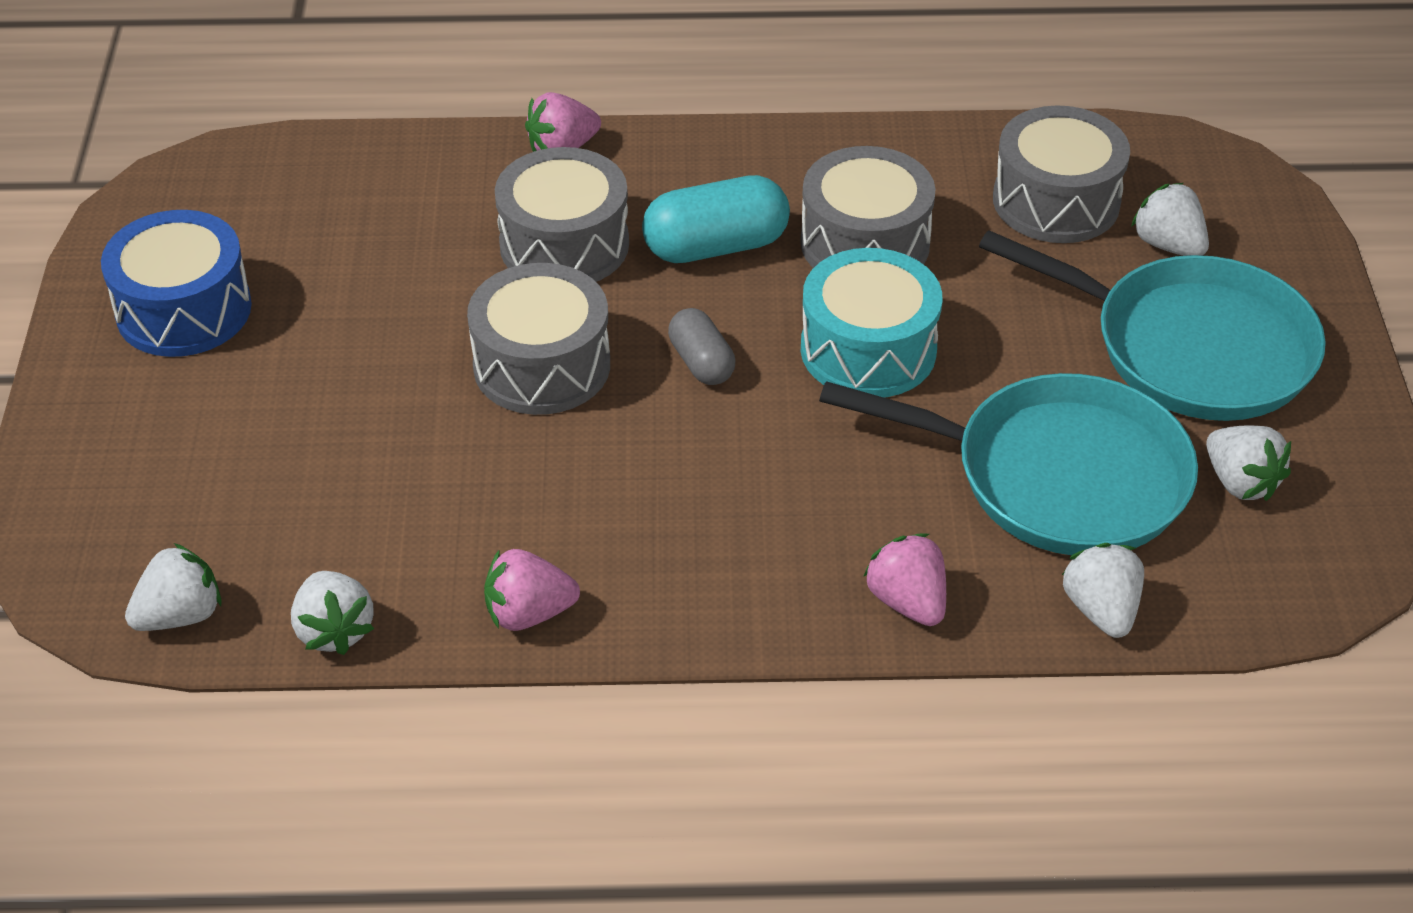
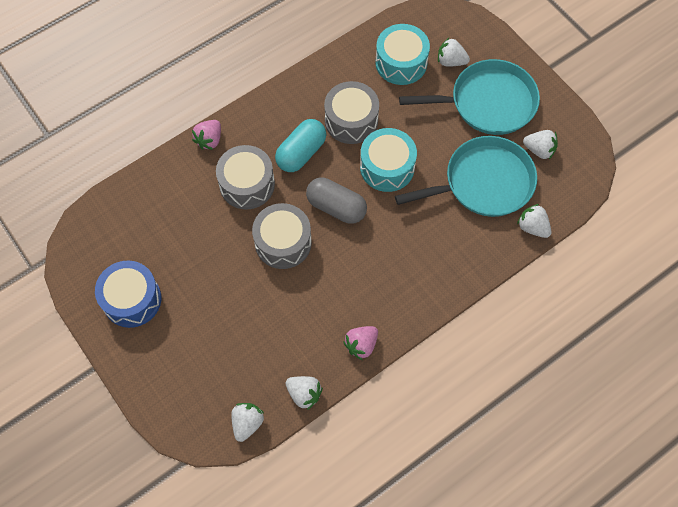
camera: 35 degrees left, 20 degrees up
grey capsule [668,308,735,385] -> grey capsule [306,177,367,224], size x1.66
pink strawberry [863,533,946,626] -> none
grey drum [993,105,1130,243] -> turquoise drum [375,24,430,85]

